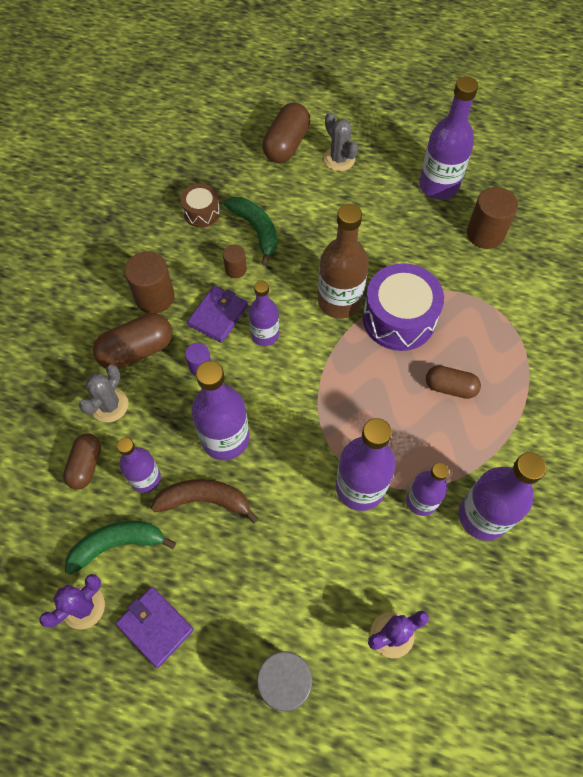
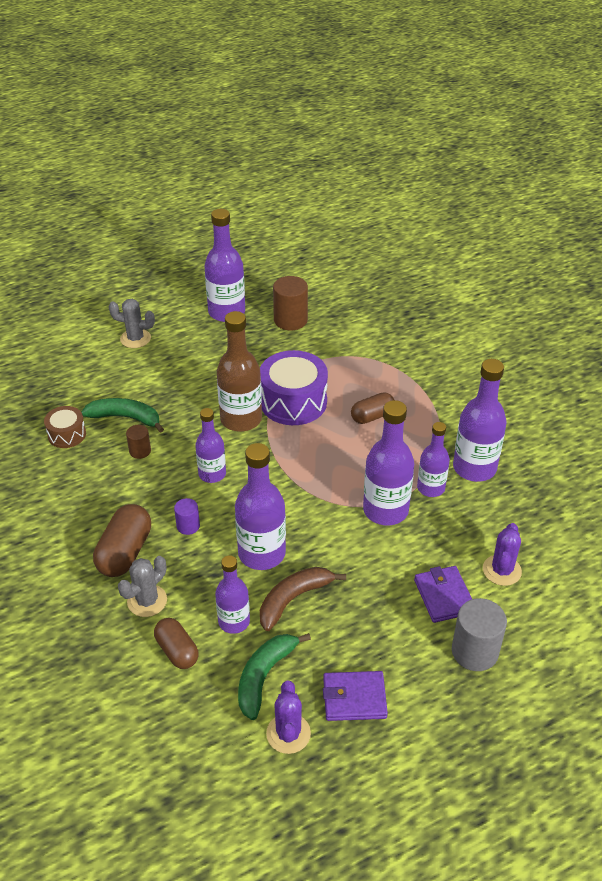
camera: 45 degrees left, 20 degrees down
grey cactus [79,365,129,422] -> grey cactus turned 60 degrees clockwise [118,556,167,617]
brown cylinder [124,252,175,313] -> none
purple wallet [187,285,248,343] -> purple wallet moved to [414,566,472,623]
brown capsule [262,102,310,163] -> none

